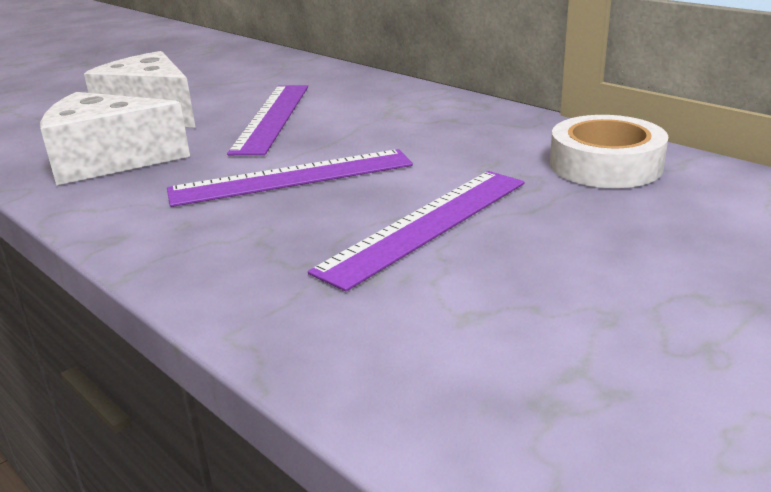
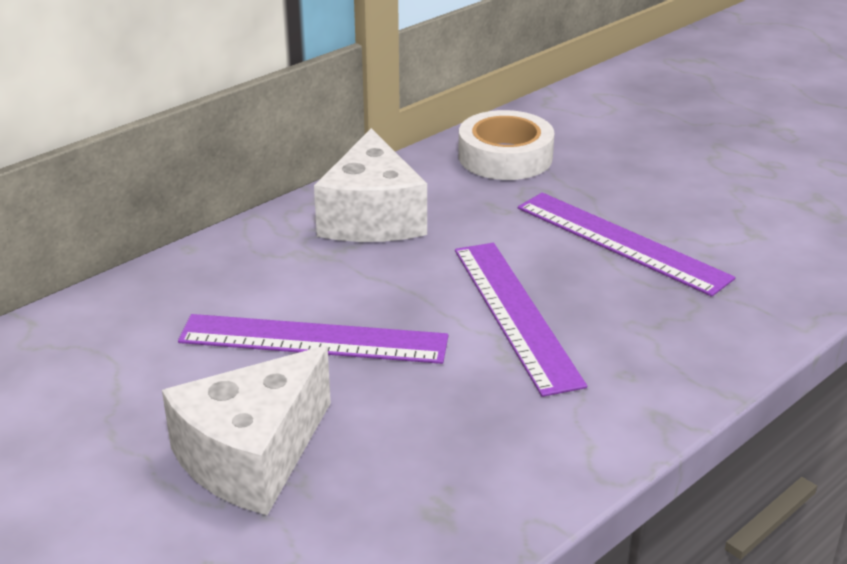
camera: 90 degrees left, 5 degrees up
white cheese [40,92,190,185] -> white cheese moved to [314,128,427,242]

